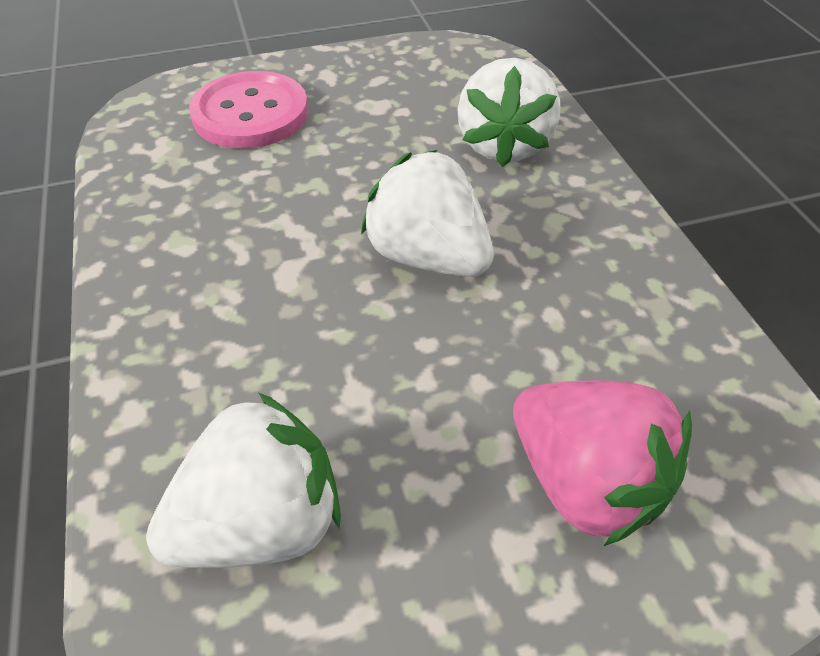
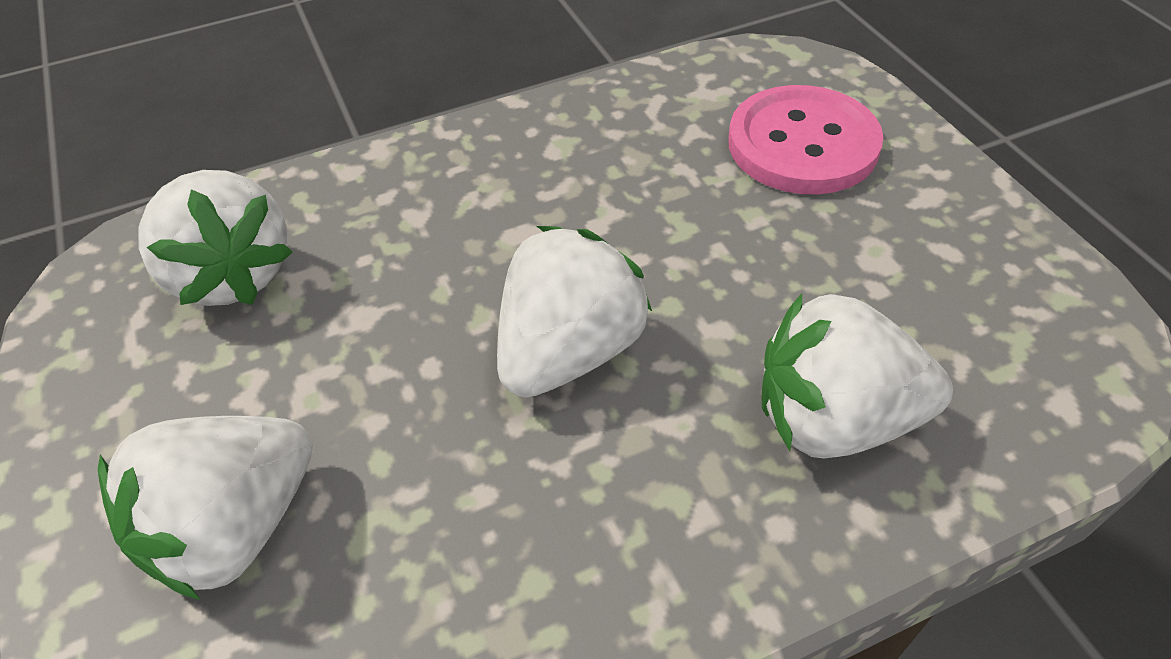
camera: 85 degrees right, 0 degrees up
pink strawberry [513,380,692,546] -> white strawberry [98,416,313,600]

